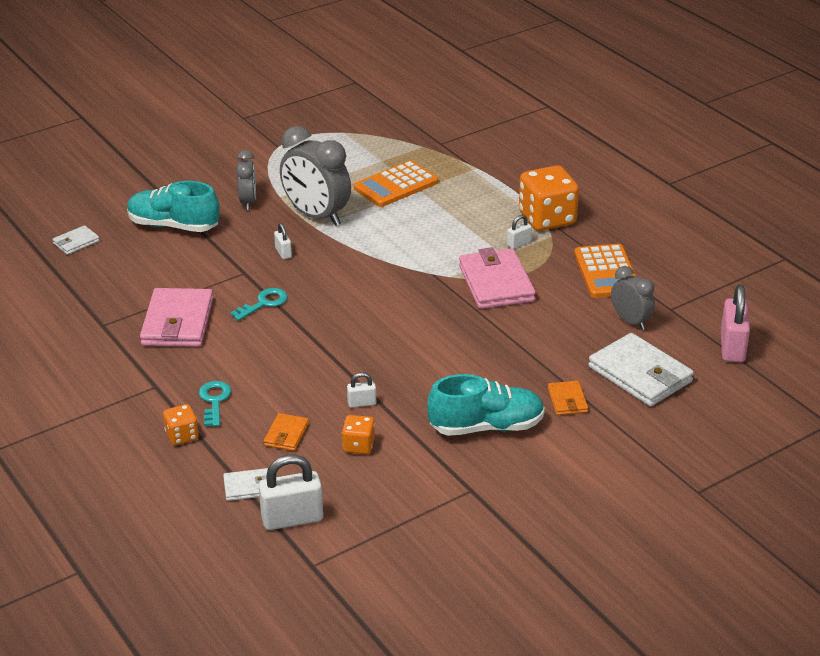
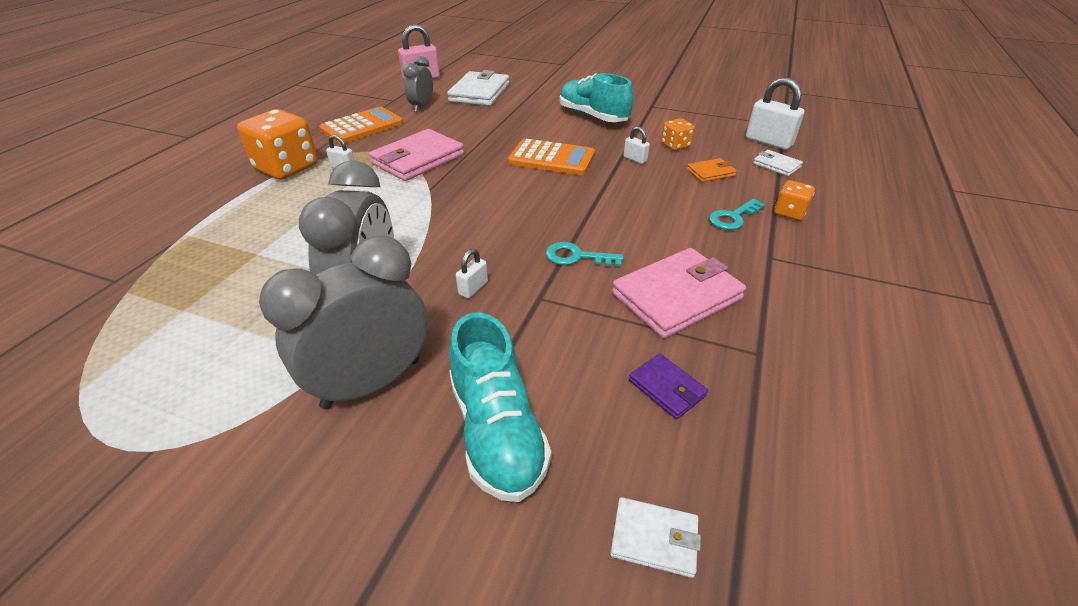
camera: 125 degrees left, 5 degrees up
grey clock [236,150,256,210] -> grey clock [259,235,428,410], size x1.76
orange calculator [354,160,438,207] -> orange calculator moved to [508,139,595,175]
orange wallet [548,381,588,415] -> none
none -> purple wallet [629,354,708,419]

